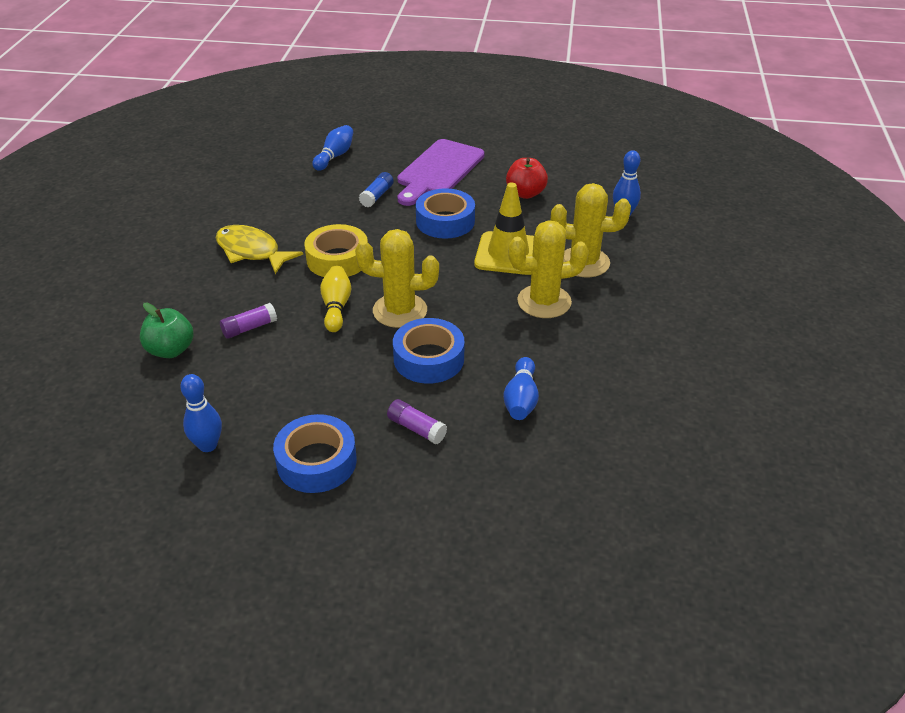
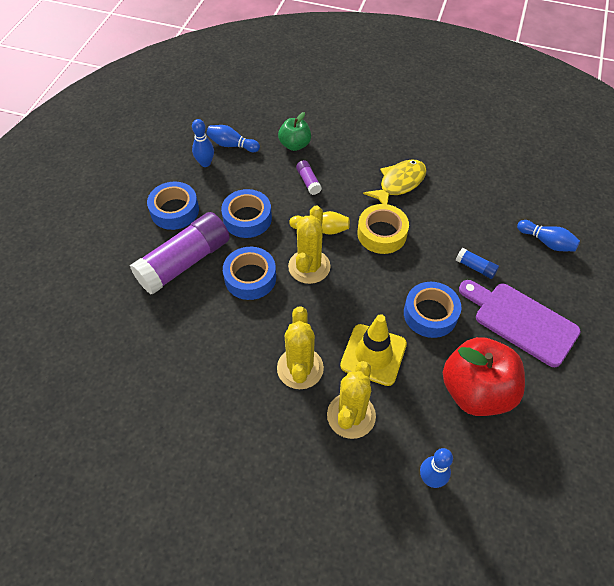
camera: 100 degrees right, 15 degrees up
purple glue stick [387,399,447,444] -> purple glue stick [130,212,230,295], size x2.40
blue bowling pin [503,357,539,420] -> blue bowling pin moved to [206,125,260,152]
red apple [506,158,548,199] -> red apple [443,337,525,416], size x1.81
none -> blue tape [221,189,272,238]

